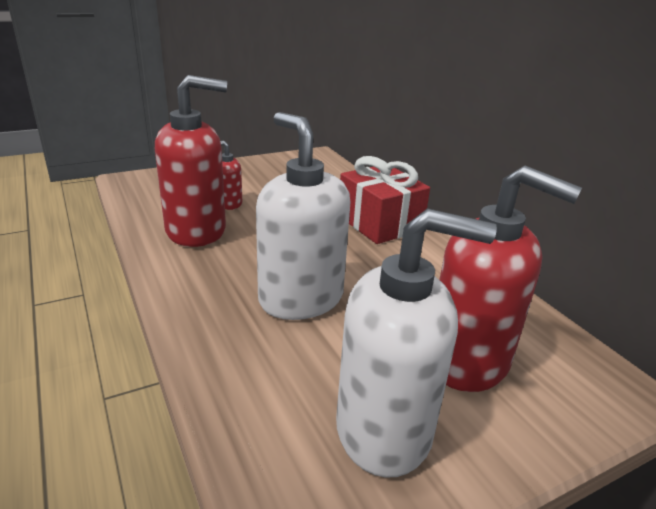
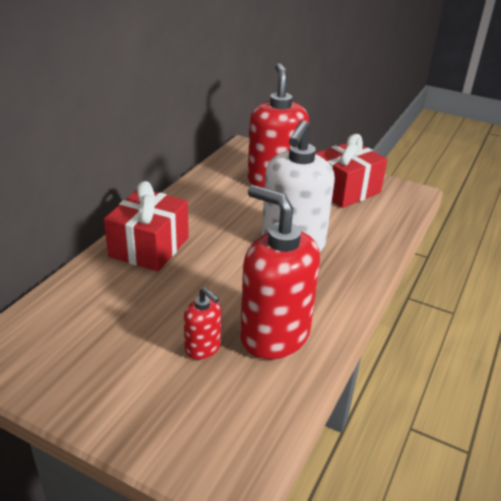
camera: 125 degrees left, 5 degrees up
white soap dispenser [336,208,497,478] -> red gift [315,134,387,208]

